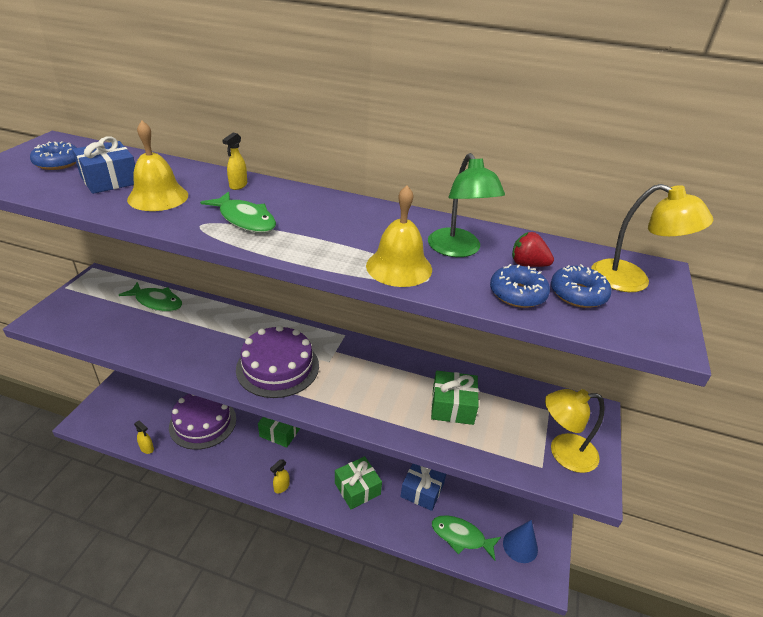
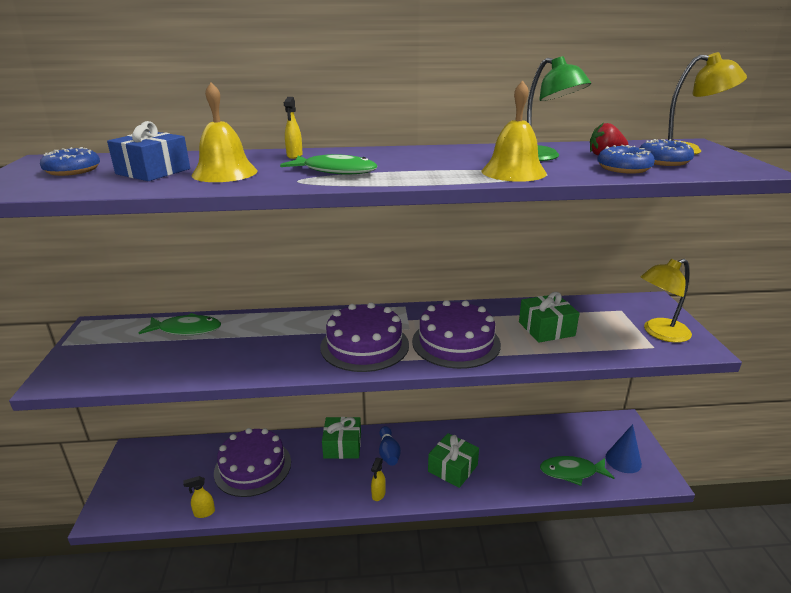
camera: 20 degrees left, 10 degrees down
yellow spray bottle [134,420,154,454] -> yellow spray bottle turned 150 degrees clockwise [183,476,215,518]
blue gift [400,464,446,511] -> none
none -> blue bowling pin [379,426,401,466]
none -> purple cake [412,300,501,369]

